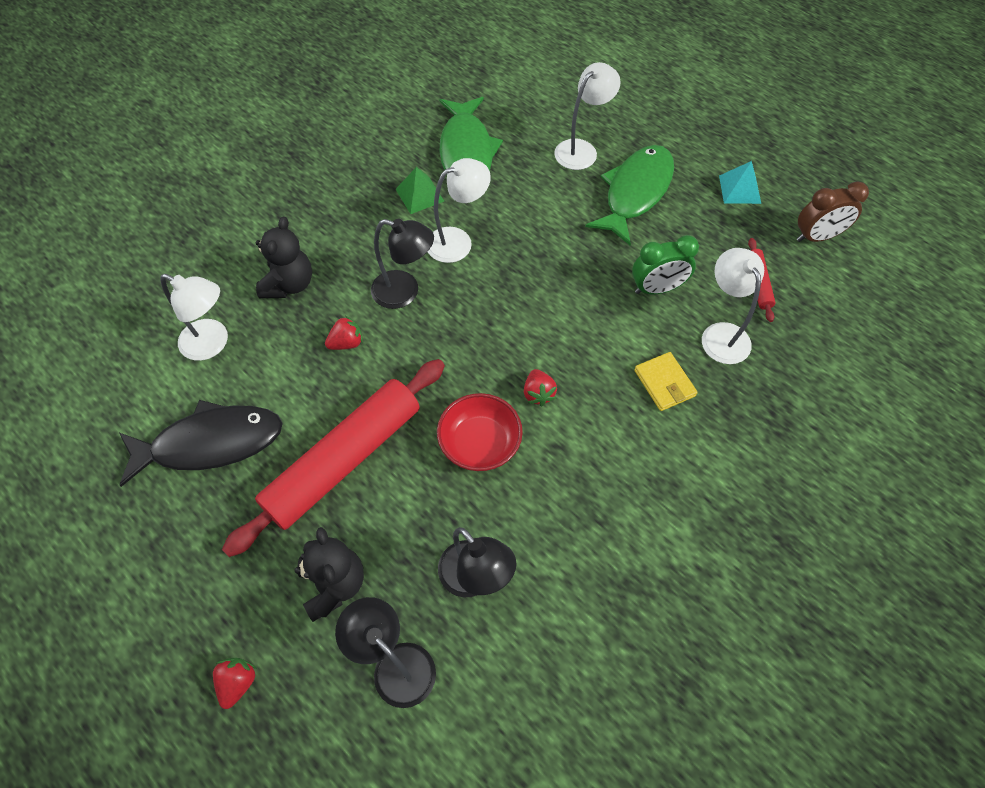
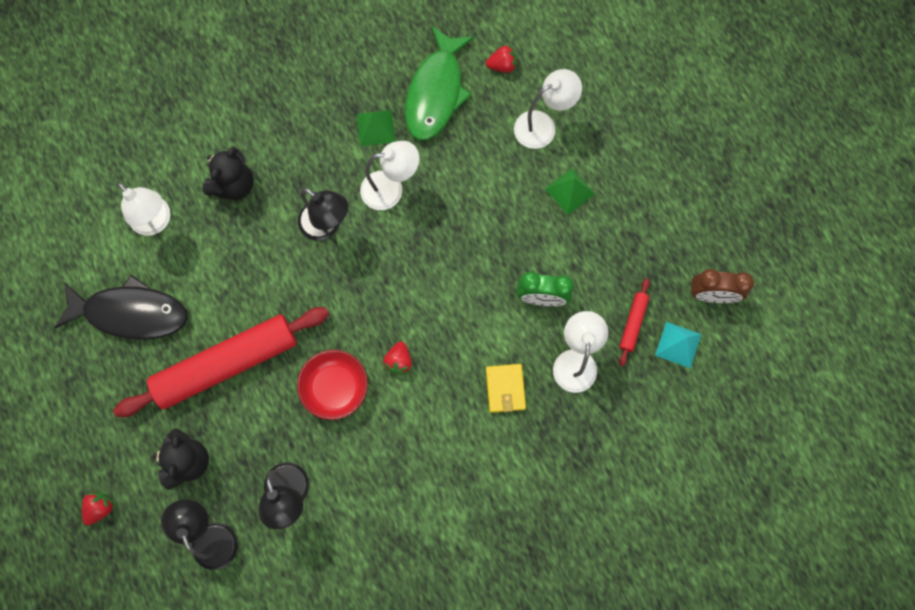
camera: 20 degrees right, 15 degrees up
red strawberry [325,316,363,350] -> red strawberry moved to [486,45,517,73]
green fish [585,145,674,246] -> green pyramid [546,168,595,215]
turquoise pyramid [719,161,761,204] -> turquoise pyramid moved to [655,322,702,368]

